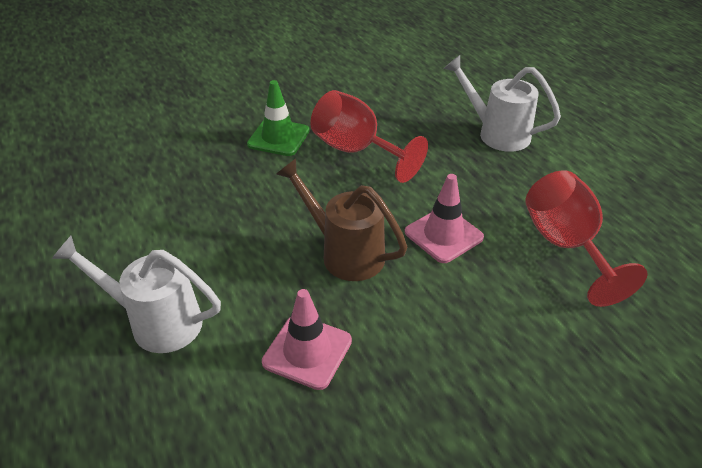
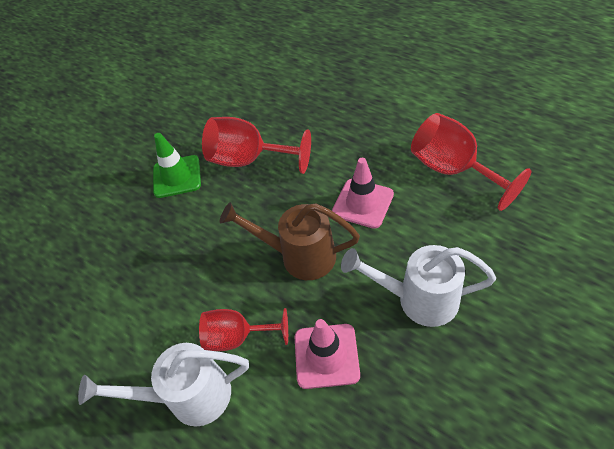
camera: 20 degrees left, 10 degrees up
white watering can [443,55,561,152] -> white watering can moved to [341,245,496,327]
none -> red goblet [199,308,288,351]

